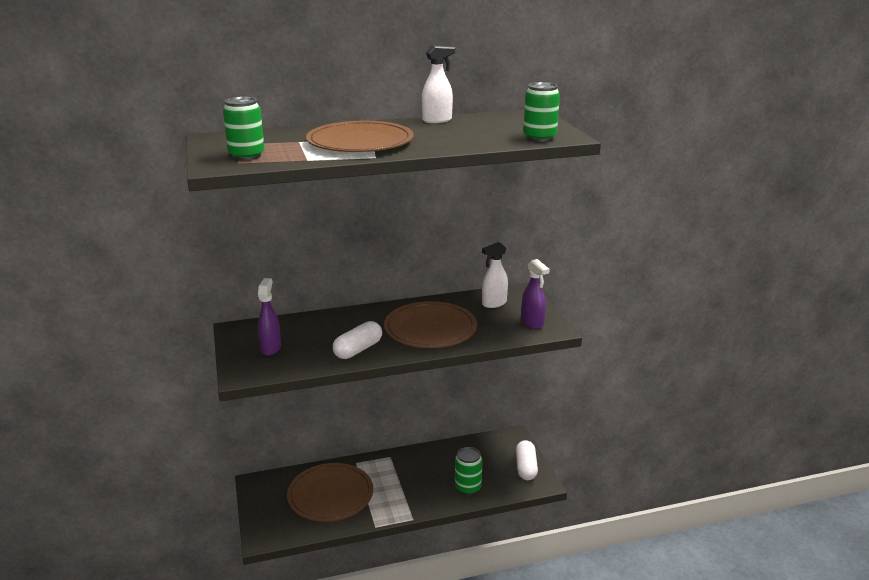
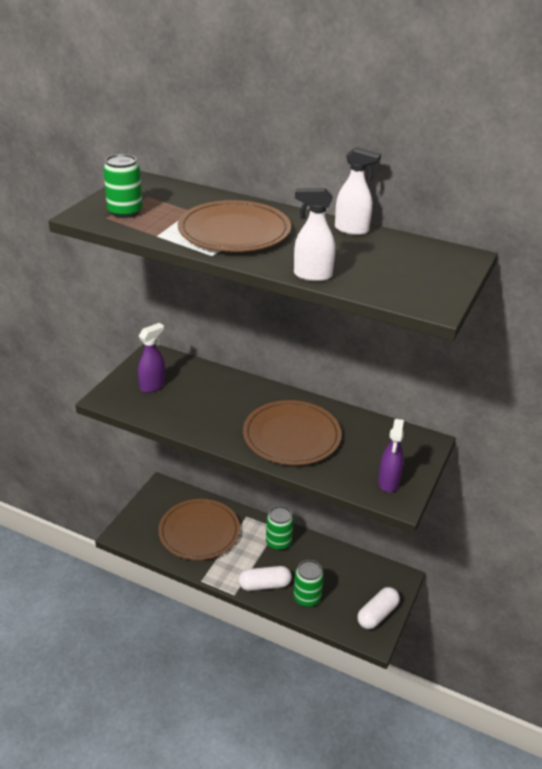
camera: 40 degrees right, 10 degrees up
white capsule [333,321,382,359] -> white capsule moved to [238,566,292,591]
white spray bottle [482,242,508,308] -> white spray bottle moved to [294,188,335,281]
green can [523,82,560,142] -> green can moved to [266,506,293,550]

